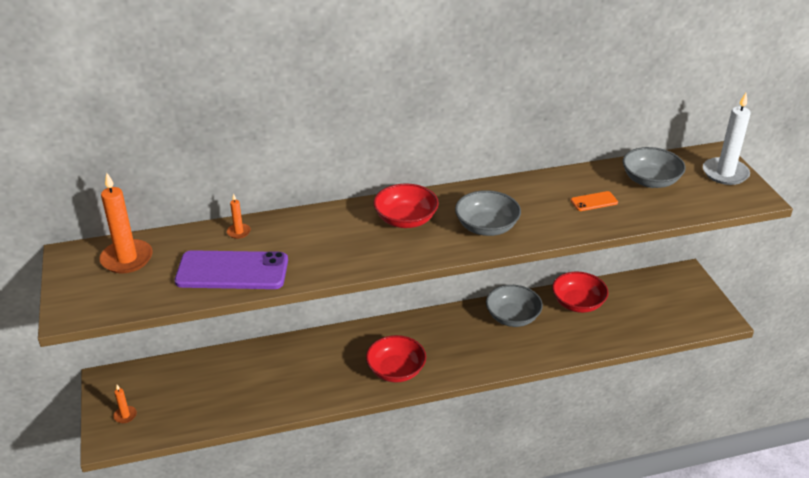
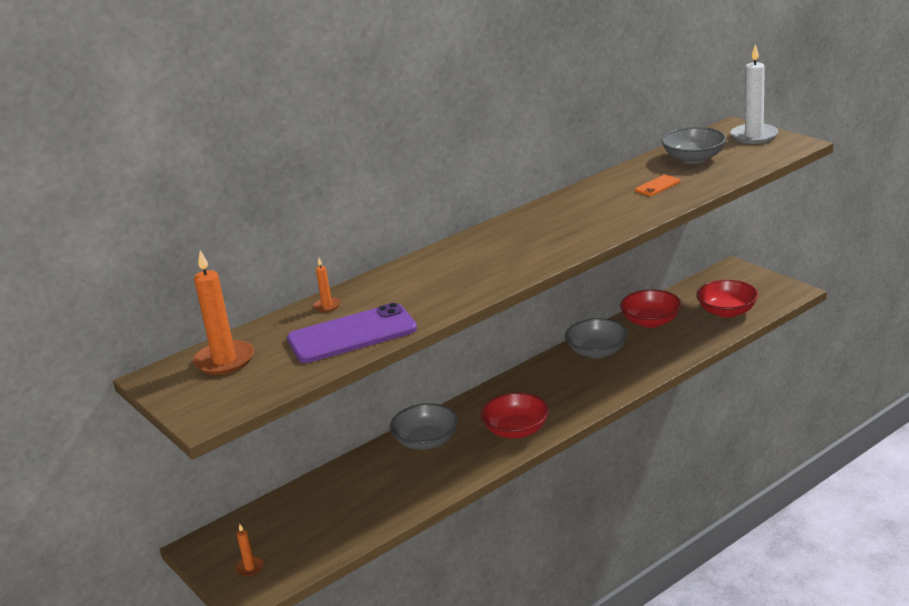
camera: 20 degrees left, 10 degrees down
red bowl [373,184,439,228] -> red bowl moved to [696,280,759,318]
grey bowl [455,190,521,236] -> grey bowl moved to [390,403,458,450]

